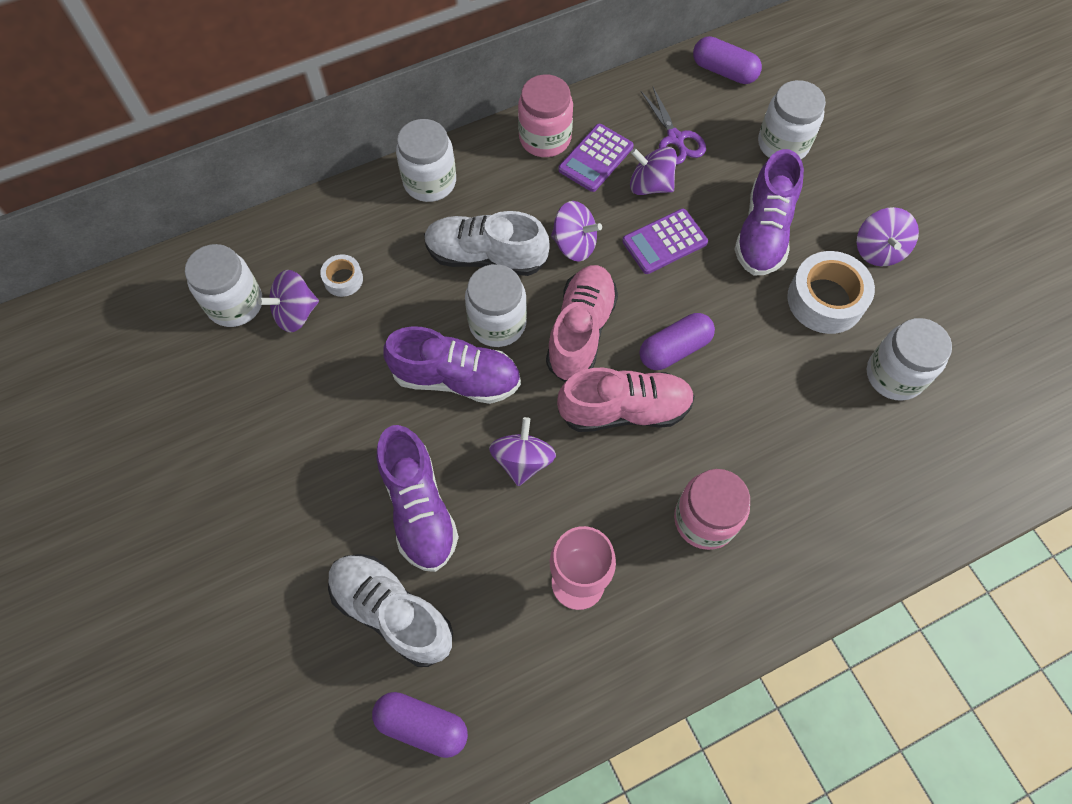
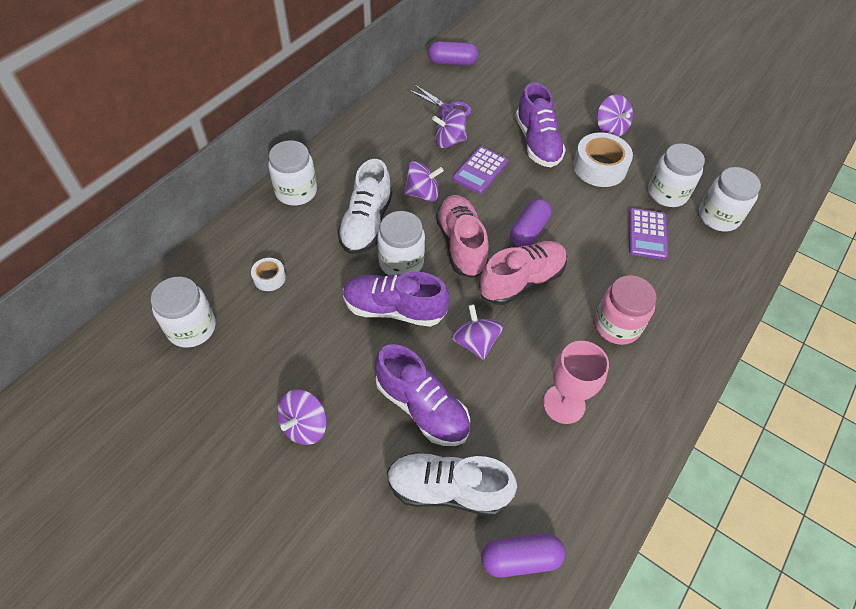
camera: 30 degrees left, 10 degrees down
purple spinning top [258,270,319,333] -> purple spinning top moved to [277,390,327,445]
purple shoe [383,326,521,404] -> purple shoe turned 150 degrees counterclockwise [343,272,450,327]
white shoe [424,211,550,276] -> white shoe turned 60 degrees counterclockwise [337,159,392,254]
pink jar [518,74,573,157] -> none
purple calculator [558,124,634,192] -> purple calculator moved to [629,208,668,259]
white jar [758,80,826,159] -> white jar moved to [699,167,761,232]

